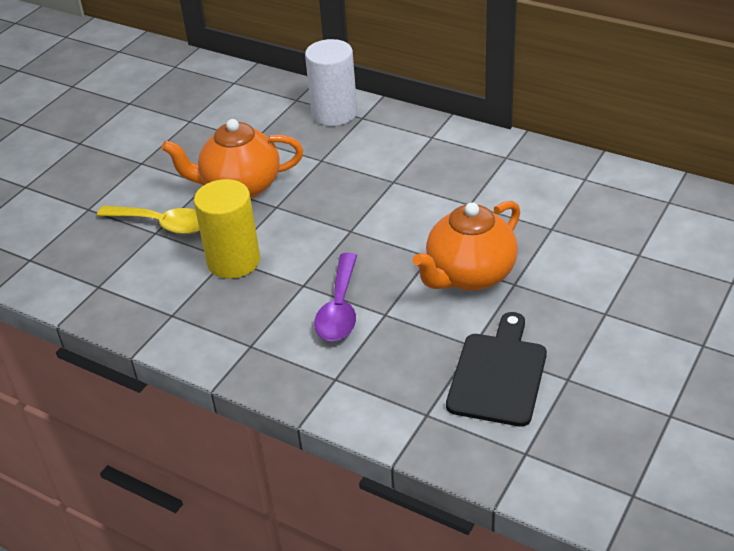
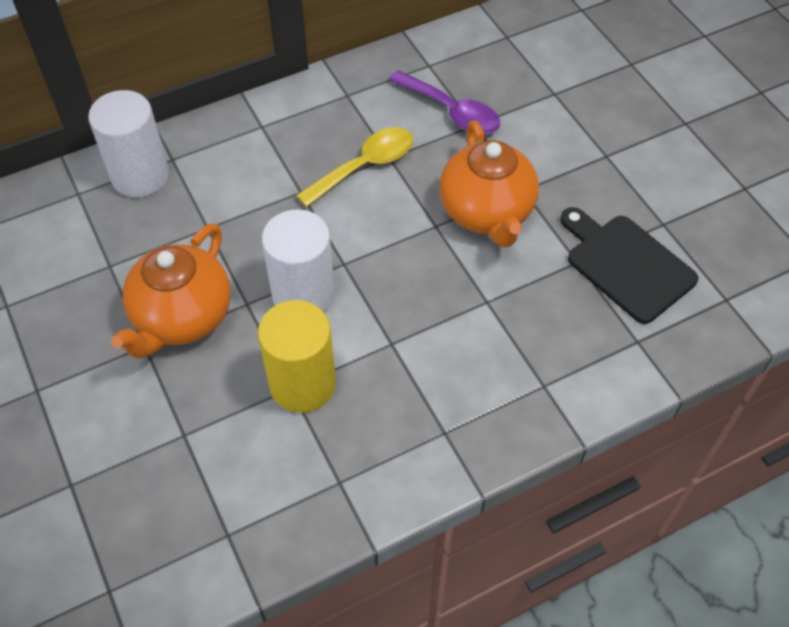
camera: 60 degrees left, 15 degrees up
yellow spoon [97,205,200,234] -> yellow spoon moved to [296,127,413,207]
purple spoon [314,253,357,341] -> purple spoon moved to [389,70,500,134]
none -> white cylinder [262,209,335,312]

